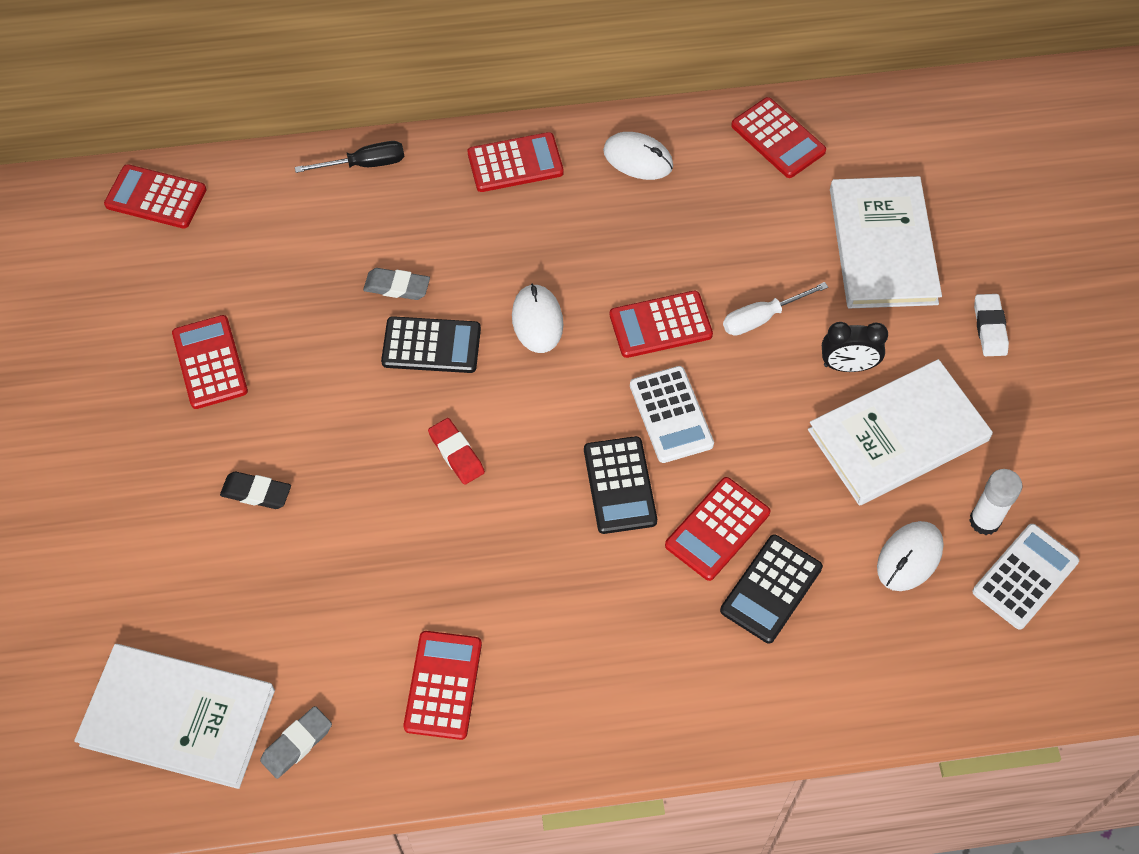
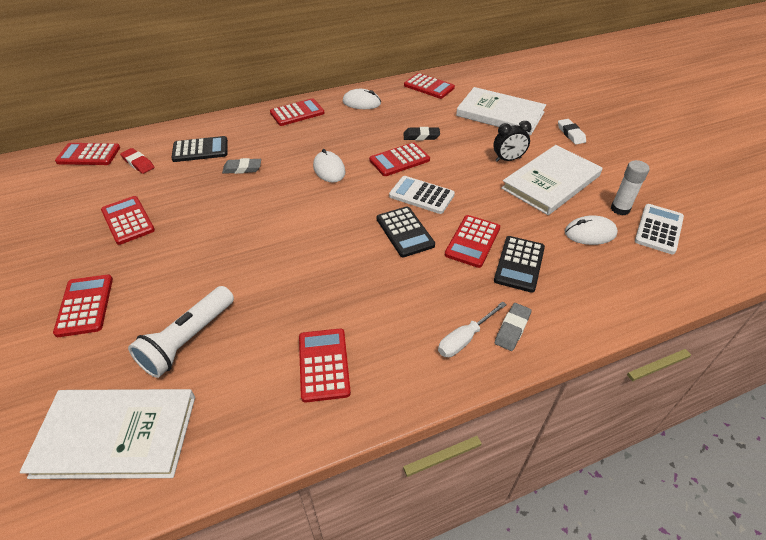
camera: 15 degrees left, 15 degrees down
black eraser [220,472,291,509] -> black eraser moved to [403,127,440,140]
grey eraser [260,706,332,779] -> grey eraser moved to [495,303,531,351]
black screwdriver [295,141,404,173] -> none
black calculator [381,316,481,373] -> black calculator moved to [171,136,228,162]
red eraser [428,418,485,485] -> red eraser moved to [120,148,154,174]
white calculator [630,366,714,463] -> white calculator turned 150 degrees clockwise [389,176,455,214]
white screwdriver [723,282,828,336] -> white screwdriver moved to [438,301,507,357]
white book [830,176,942,308] -> white book turned 45 degrees counterclockwise [456,87,546,135]
white mouse [877,521,944,591] -> white mouse turned 60 degrees clockwise [565,215,618,245]
none -> red calculator [53,275,113,337]
none -> white flashlight [128,286,234,378]

